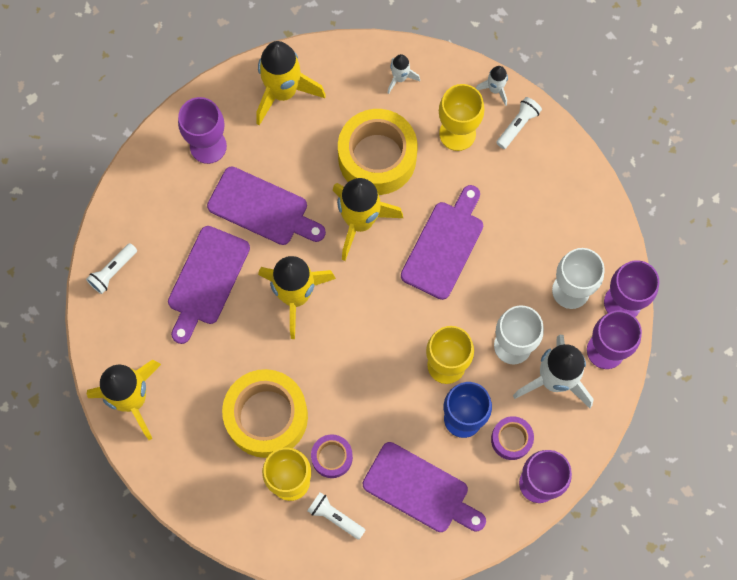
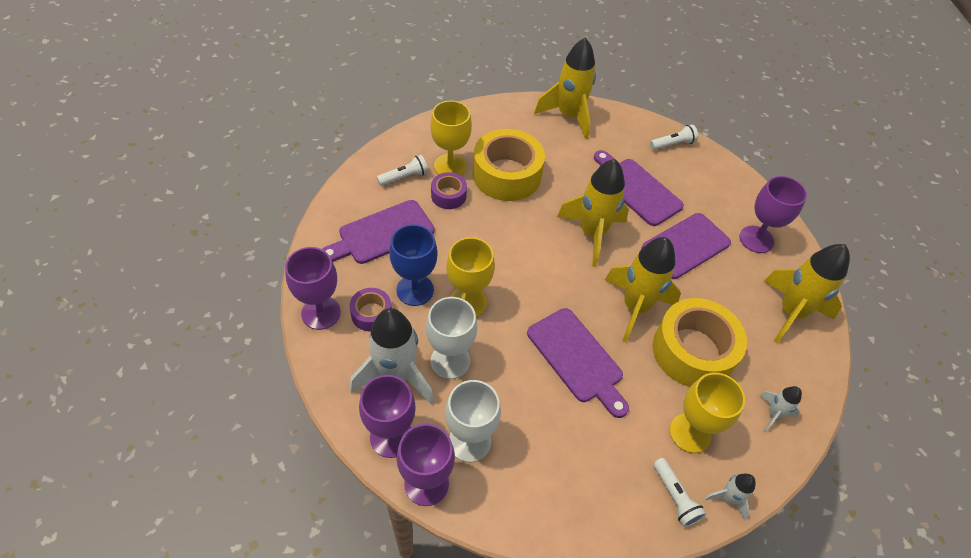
camera: 115 degrees right, 20 degrees down
white flashlight [86,243,137,294] -> white flashlight turned 90 degrees clockwise [650,125,698,150]

